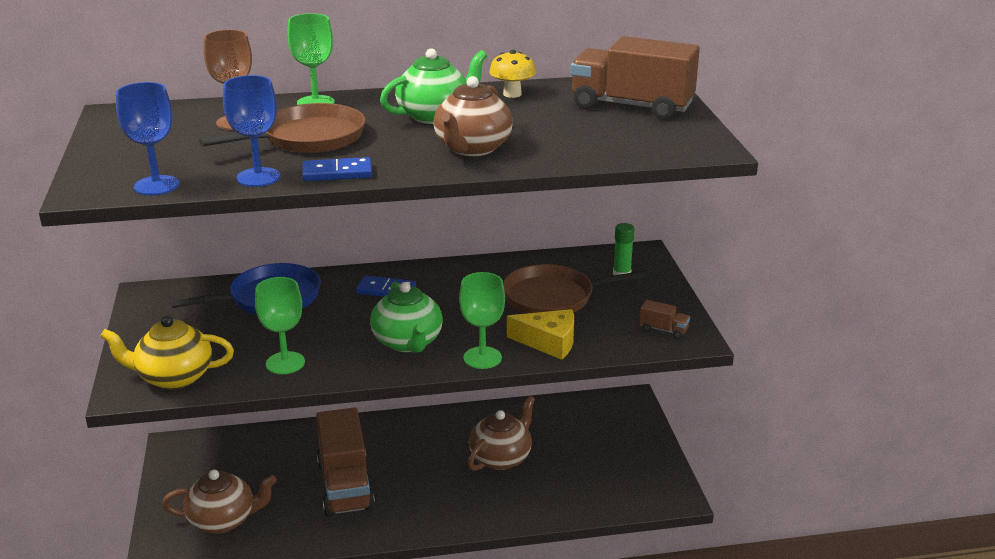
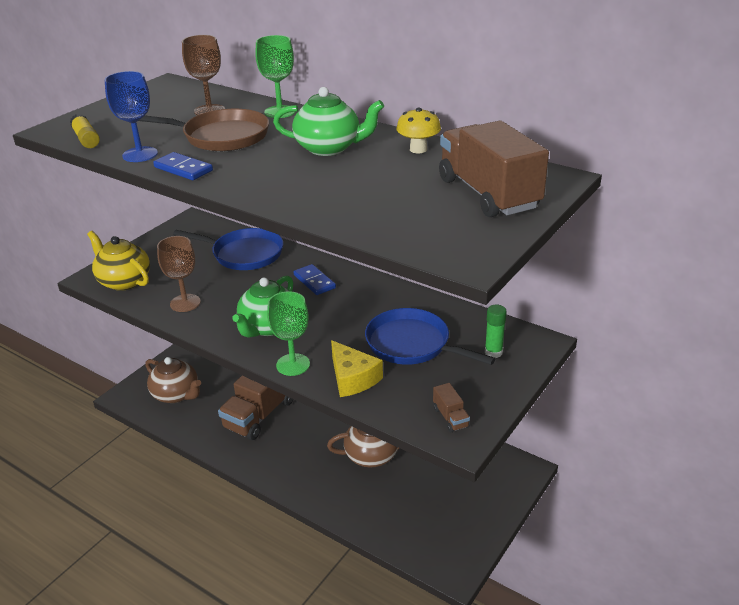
camera: 45 degrees right, 5 degrees up
blue goblet [116,82,180,195] -> yellow glue stick [70,114,100,148]
green goblet [255,277,305,374] -> brown goblet [157,236,201,312]
brown teapot [433,76,513,156] -> none
brown pan [503,264,649,314] -> blue pan [365,308,496,365]

